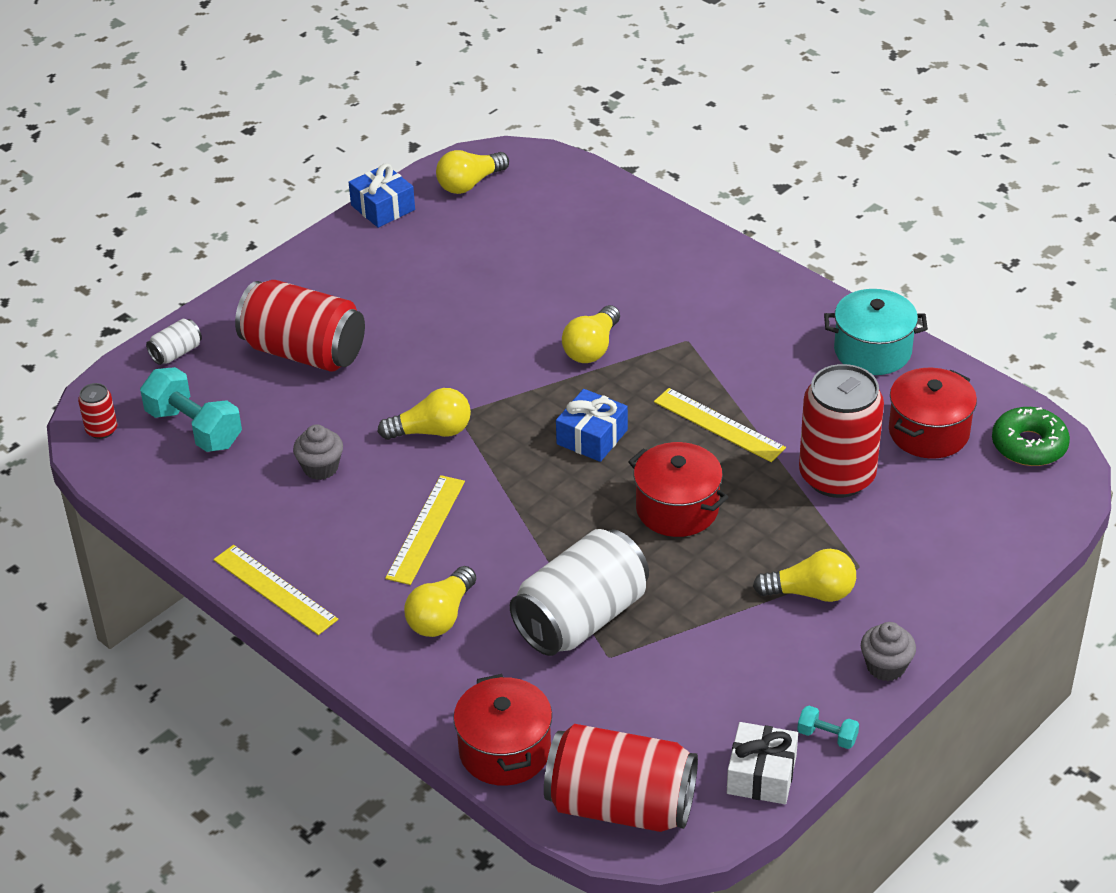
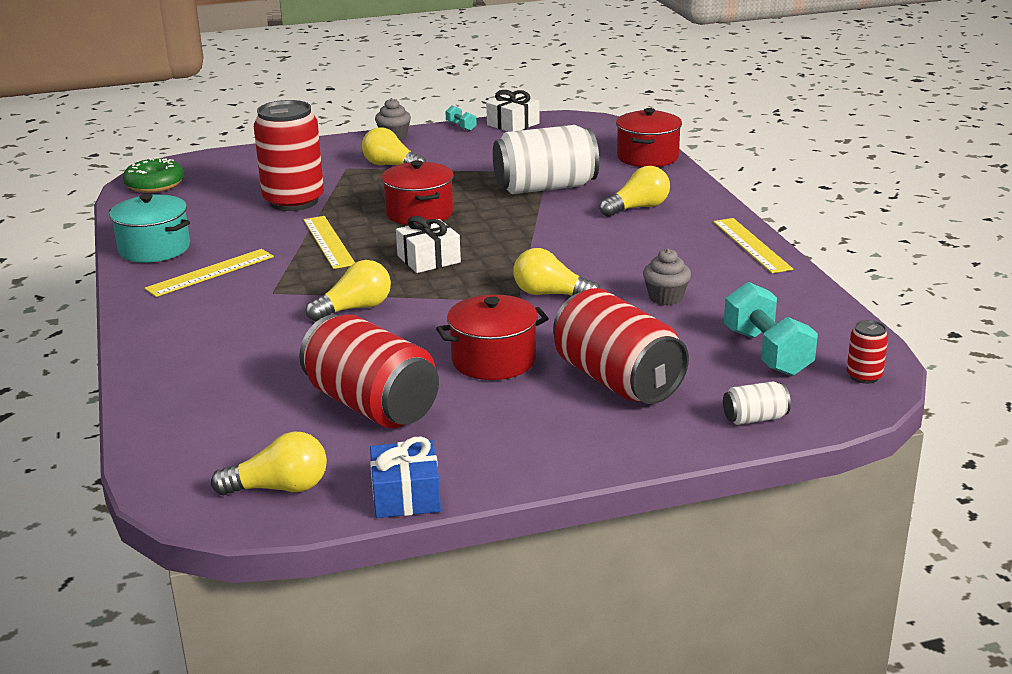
camera: 150 degrees left, 15 degrees down
yellow ruler [385,475,465,585] -> yellow ruler moved to [145,249,274,297]
red can [544,724,698,832] -> red can moved to [299,314,439,428]
blue gift [556,389,628,462] -> white gift [396,216,461,273]
red pot [889,368,977,459] -> red pot moved to [436,294,549,380]

